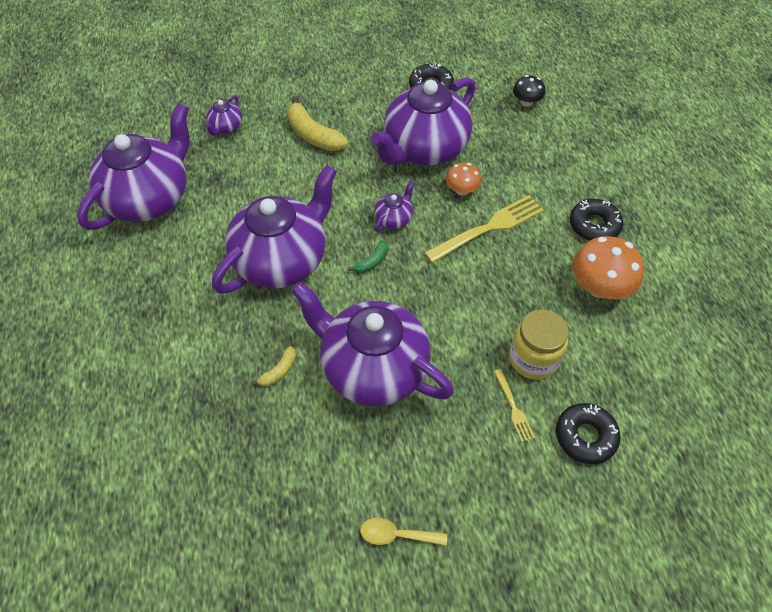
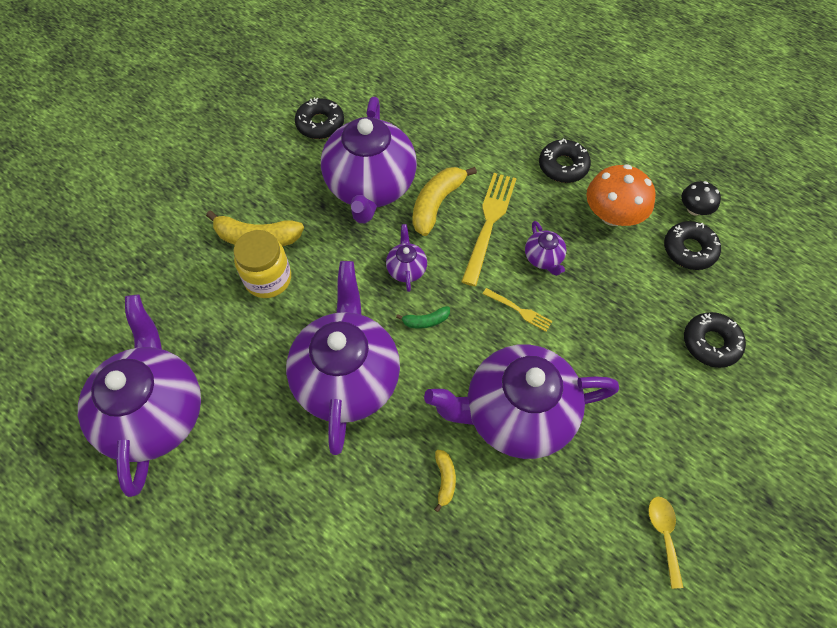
camera: 40 degrees left, 5 degrees up
purple teapot [205,95,242,136] -> purple teapot moved to [525,221,567,276]
green banana [348,240,388,273] -> green banana turned 75 degrees clockwise [396,306,450,329]
yellow spoon [360,518,447,546] -> yellow spoon turned 120 degrees clockwise [648,497,684,589]
orange mushroom [446,163,481,195] -> yellow banana [413,167,477,236]
yellow fork [494,369,535,442] -> yellow fork moved to [483,288,552,332]
yellow jar [509,309,569,380] -> yellow jar moved to [234,230,291,298]
black mushroom [513,75,545,107] -> black mushroom moved to [681,181,721,215]
none -> black donut [664,221,721,270]

